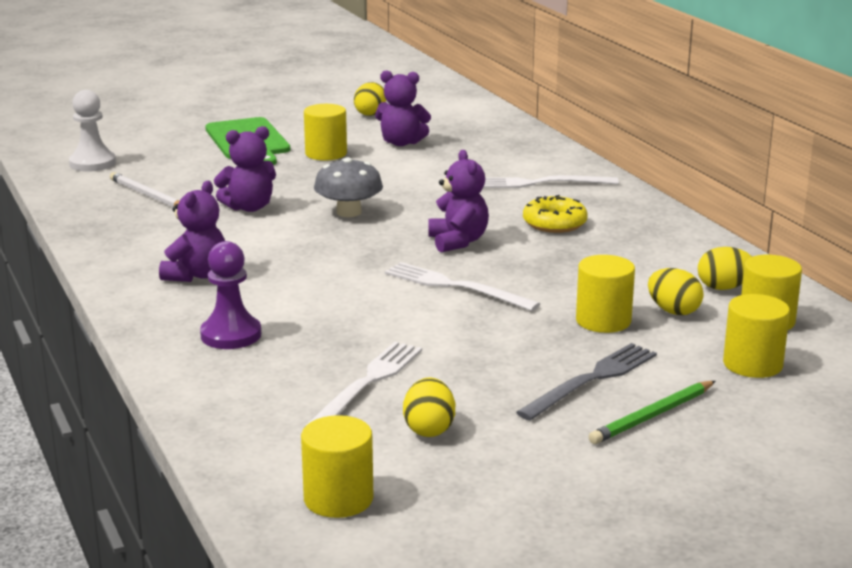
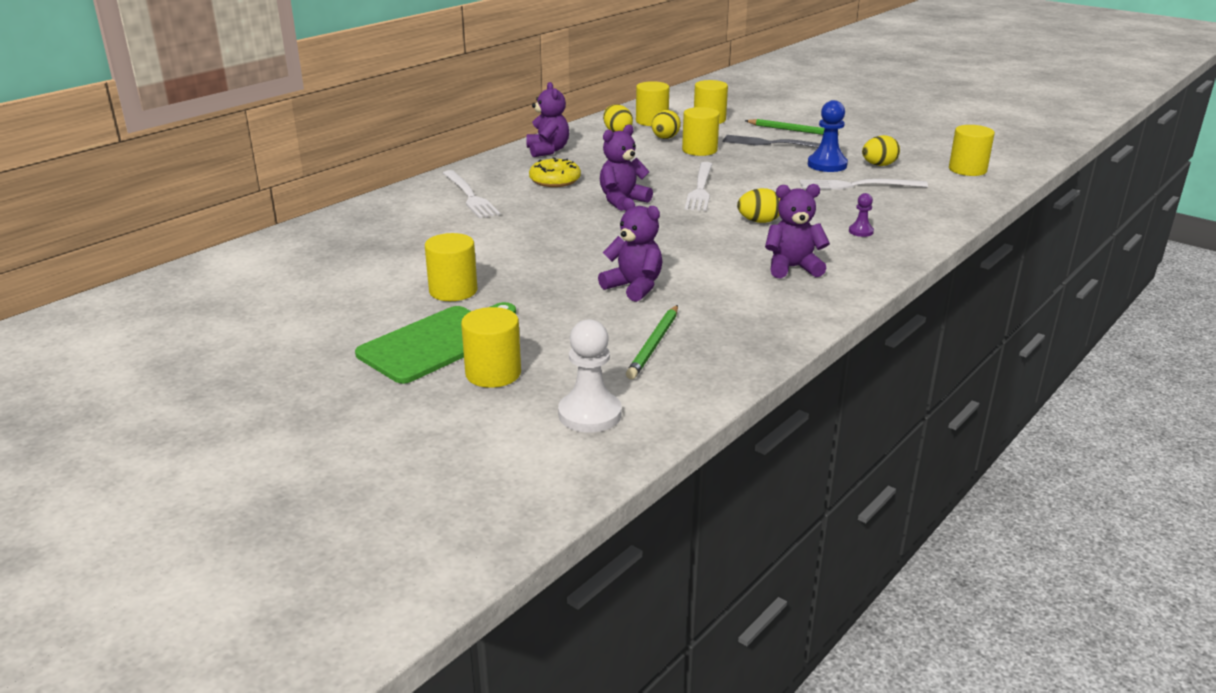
camera: 115 degrees left, 5 degrees up
white pencil [110,172,180,207] -> green pencil [626,305,678,379]
purple pawn [200,241,261,349] -> purple pawn [849,193,874,237], size x0.53
grey mushroom [314,157,383,217] -> none
yellow egg [354,82,386,116] -> yellow egg moved to [737,188,781,223]
purple teddy bear [375,70,431,146] -> purple teddy bear moved to [526,82,569,157]
none -> yellow cylinder [461,307,521,388]
none -> blue pawn [807,100,848,172]

